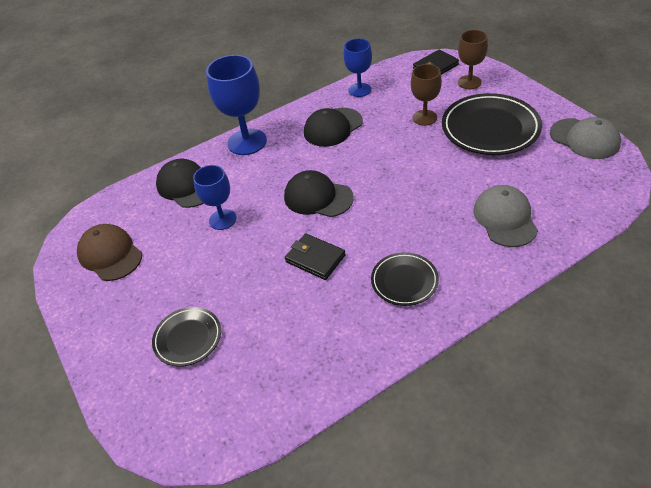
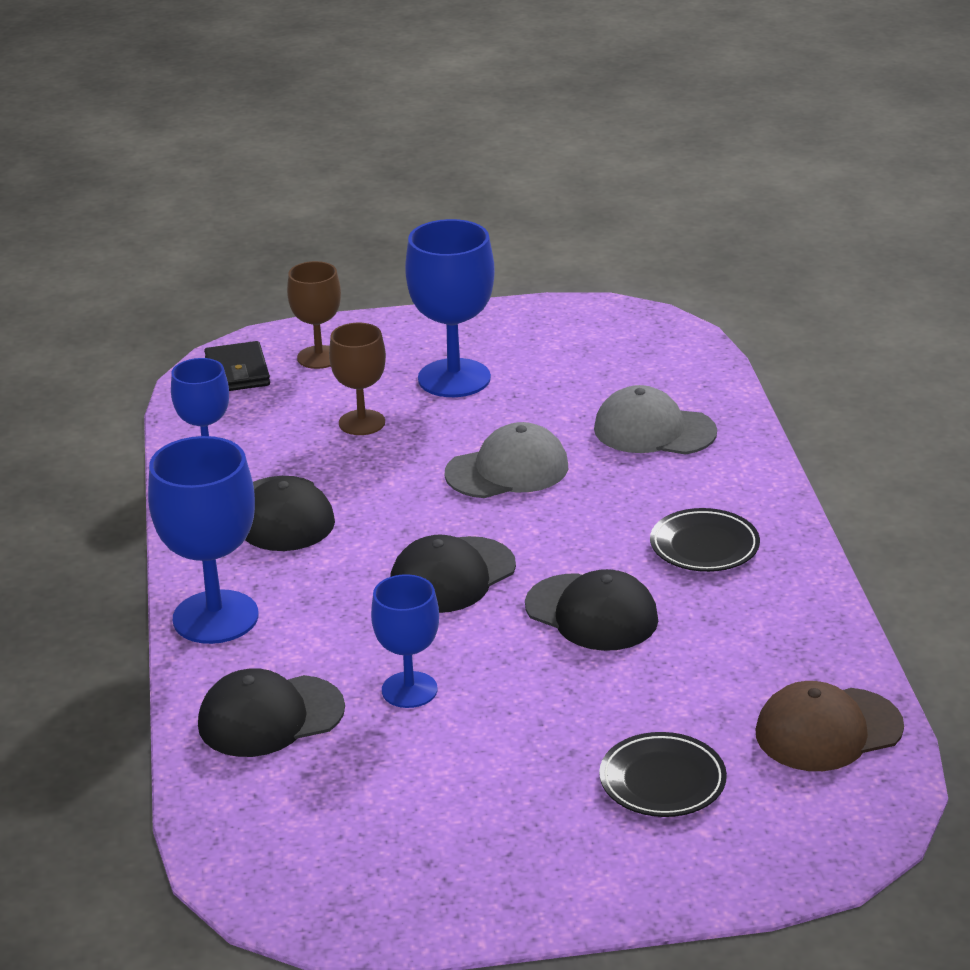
camera: 70 degrees left, 15 degrees down
brown cap [77,224,142,281] -> brown cap moved to [755,681,904,771]
black wallet [285,233,346,280] -> black cap [525,569,658,651]
black plate [442,93,542,155] -> blue goblet [405,219,495,397]
grey cap [550,117,621,159] -> grey cap moved to [445,422,568,498]

